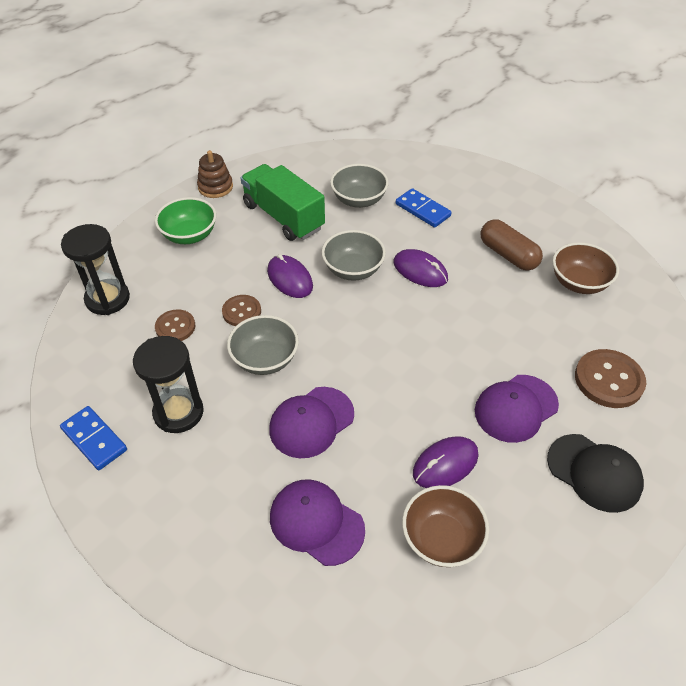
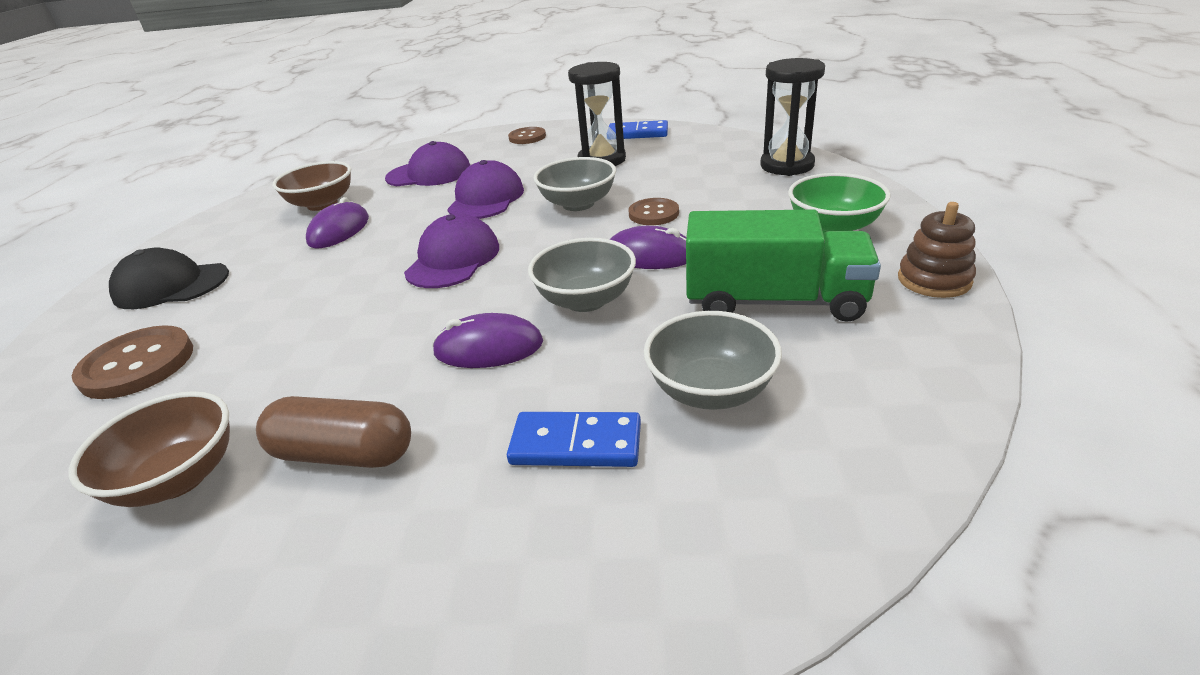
camera: 145 degrees right, 15 degrees down
brown button [155,309,195,341] -> brown button moved to [508,127,546,144]
purple cap [475,375,559,443] -> purple cap moved to [404,214,499,288]

